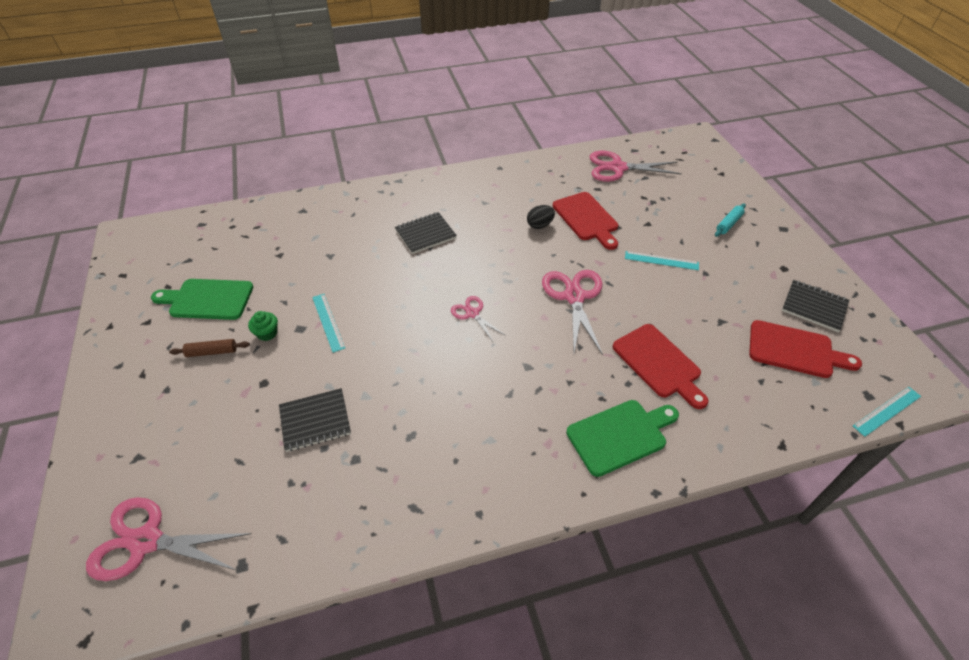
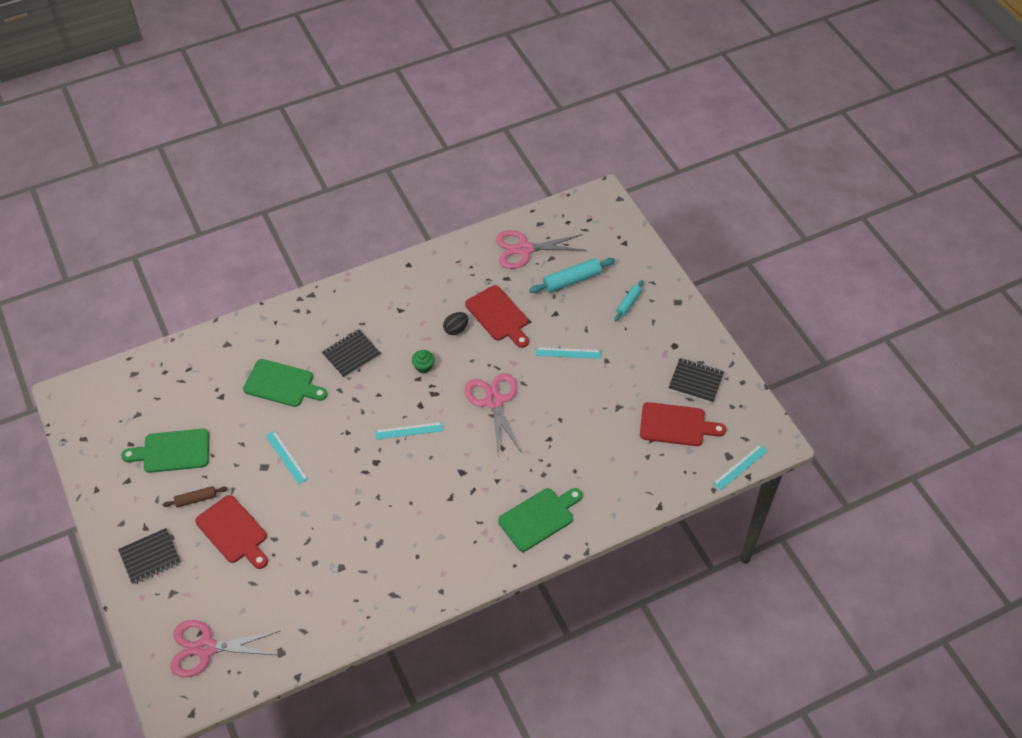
camera: 10 degrees left, 5 degrees up
green cupcake [248,311,278,341] -> green cupcake moved to [412,350,435,373]
black notebook [279,388,351,452] -> black notebook moved to [118,528,181,585]
pink scissors [451,296,505,343] -> turquoise ruler [375,422,443,440]
red cutting board [613,324,709,409] -> red cutting board moved to [195,495,268,569]
none -> green cutting board [243,359,328,407]
none -> turquoise rolling pin [529,258,615,293]

